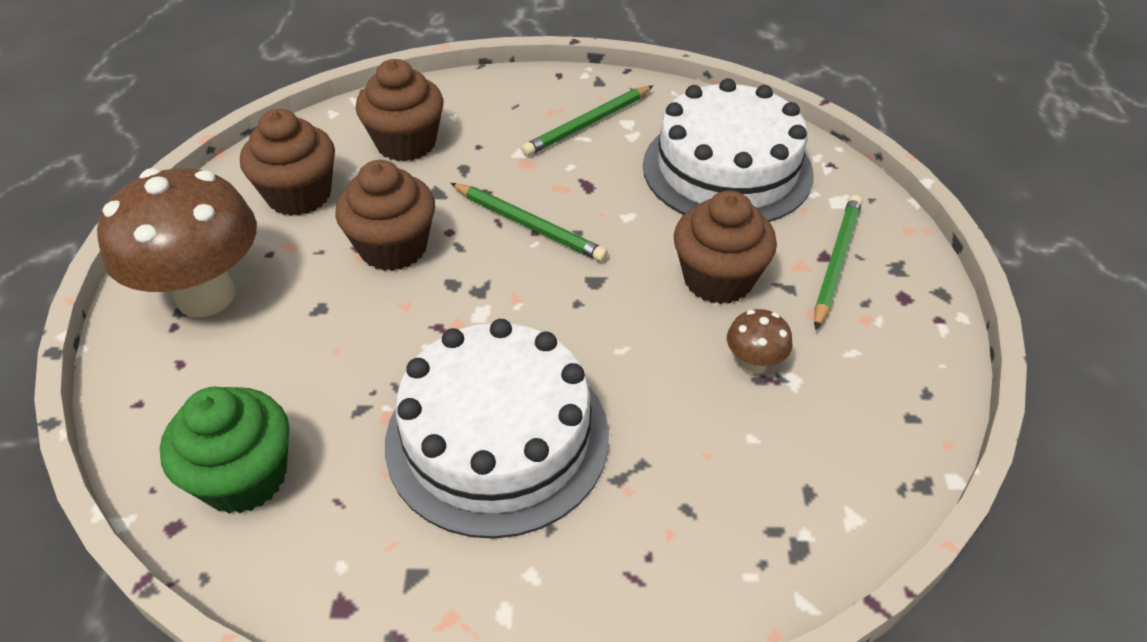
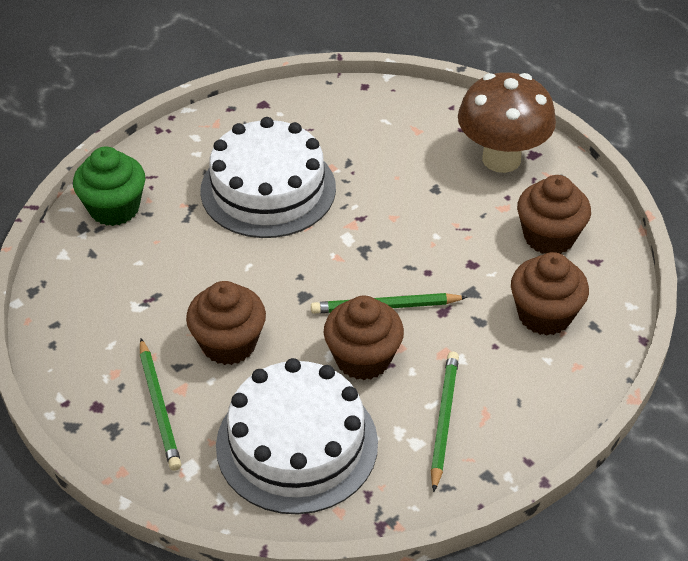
camera: 140 degrees right, 0 degrees up
green cupcake [160,387,290,514] -> green cupcake moved to [73,146,145,226]
brown cupcake [335,160,435,271] -> brown cupcake moved to [324,296,404,380]
brown mushroom [727,309,792,374] -> none

